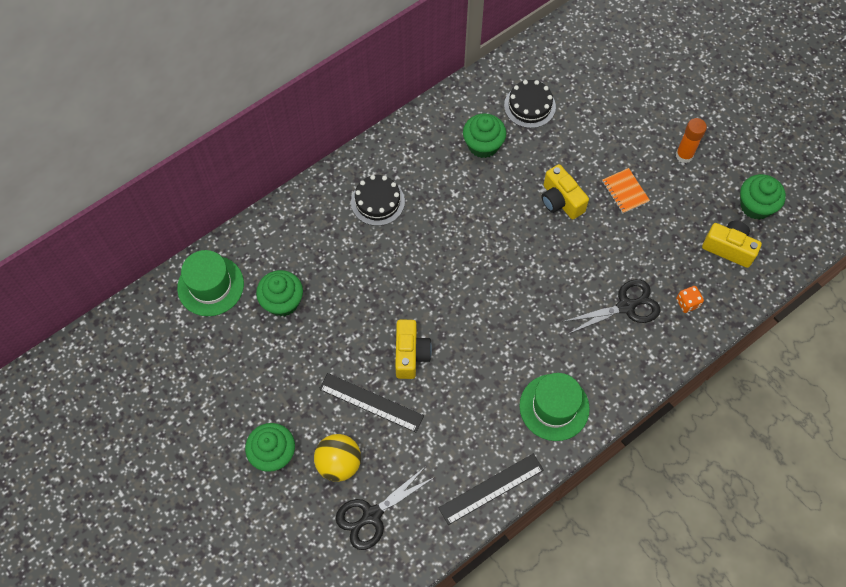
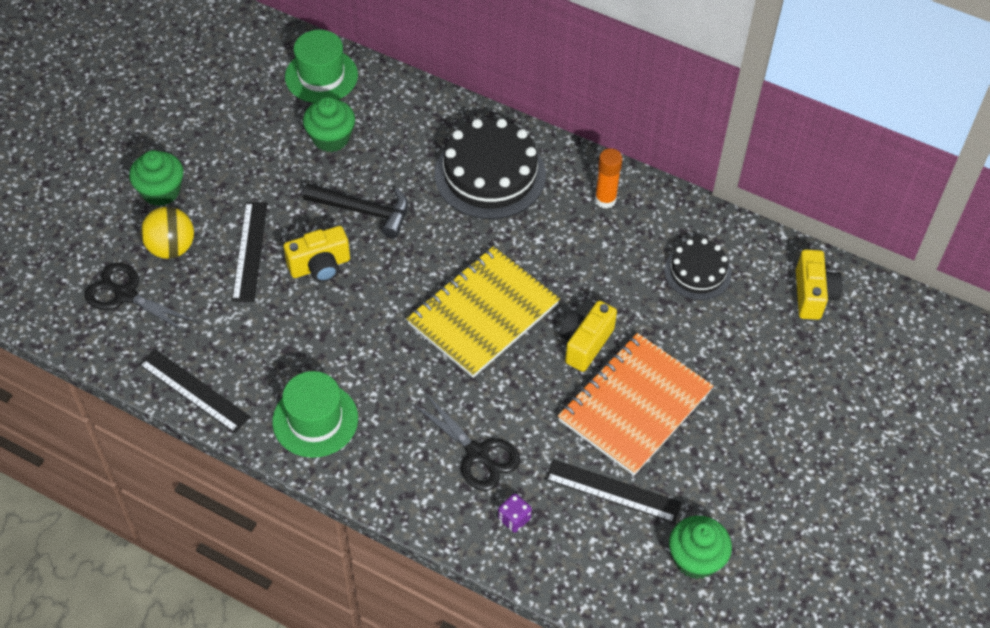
camera: 65 degrees right, 10 degrees down
black cake [351,175,405,226] -> black cake [435,118,546,219], size x1.73
green cupcake [463,113,506,158] -> none
orange notebook [602,168,650,213] -> orange notebook [558,333,713,475], size x2.35
orange glue stick [676,118,707,163] -> orange glue stick moved to [595,148,623,209]
orange dice [676,286,704,313] -> purple dice [498,494,532,533]
yellow camera [702,221,762,268] -> yellow camera moved to [796,249,843,320]
none -> black hammer [303,183,408,238]
none -> yellow notebook [406,246,560,378]
none -> black ruler [545,459,681,523]

